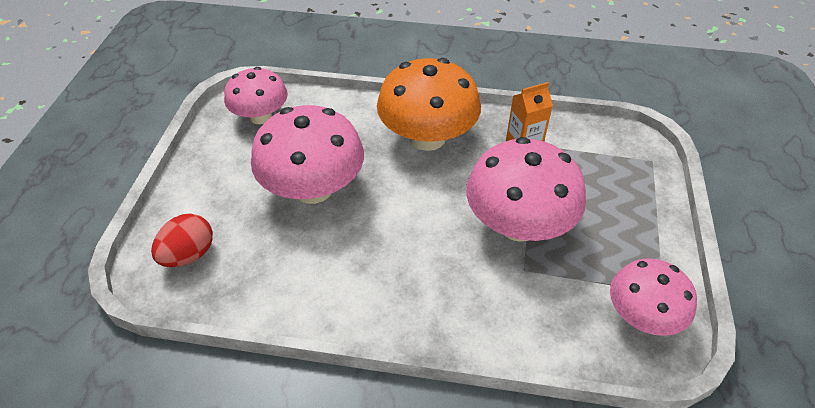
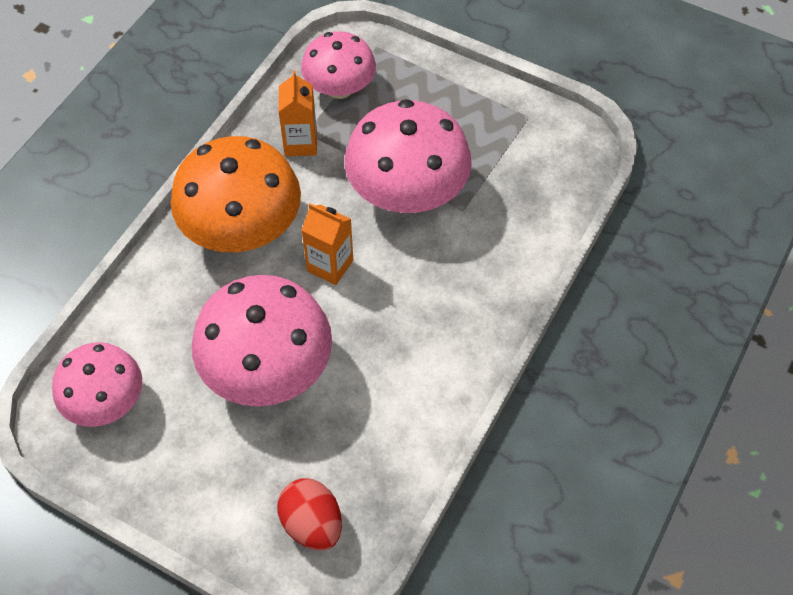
camera: 70 degrees left, 10 degrees up
pink mushroom [610,258,697,336] -> pink mushroom moved to [301,31,376,99]
none -> orange carton [301,203,353,285]

